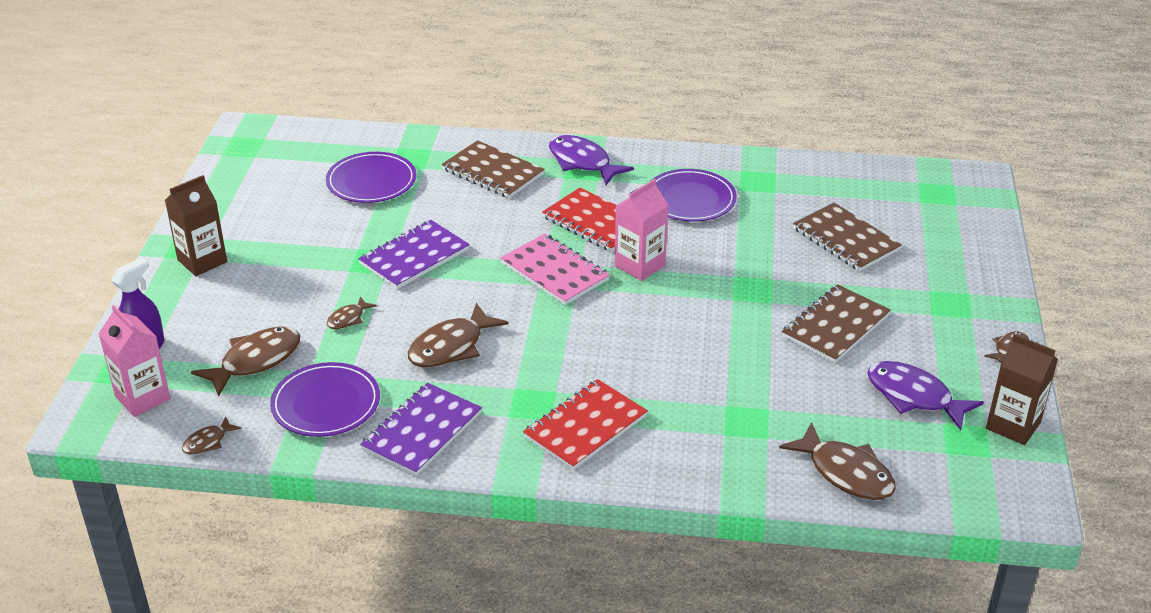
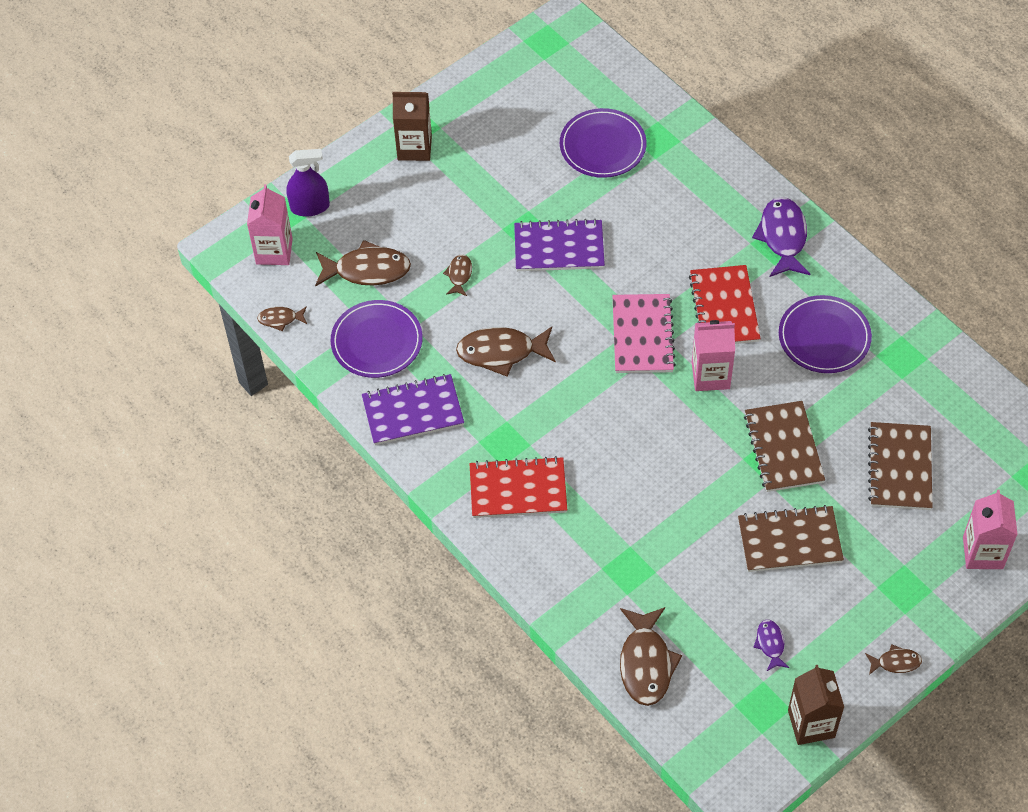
camera: 45 degrees right, 20 degrees up
brown fish [327,296,377,329] -> brown fish turned 105 degrees clockwise [443,254,472,296]
brown notebook [442,140,545,198] -> brown notebook moved to [744,401,825,492]
purple fish [867,361,984,430] -> purple fish [753,620,789,671], size x0.51
none -> pink carton [963,490,1018,569]

